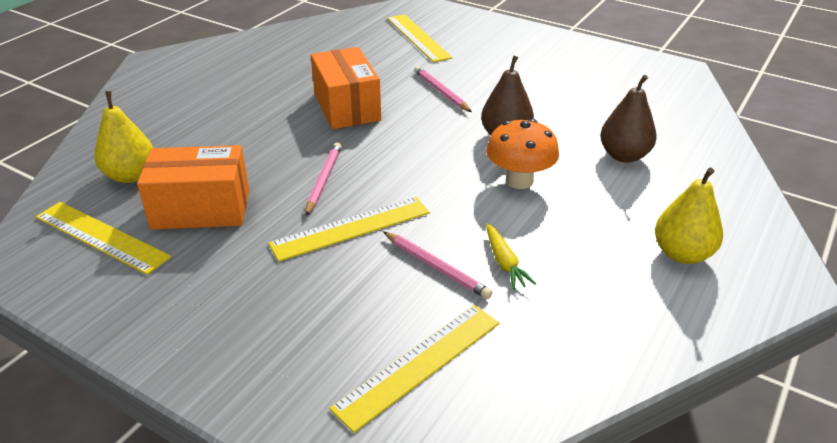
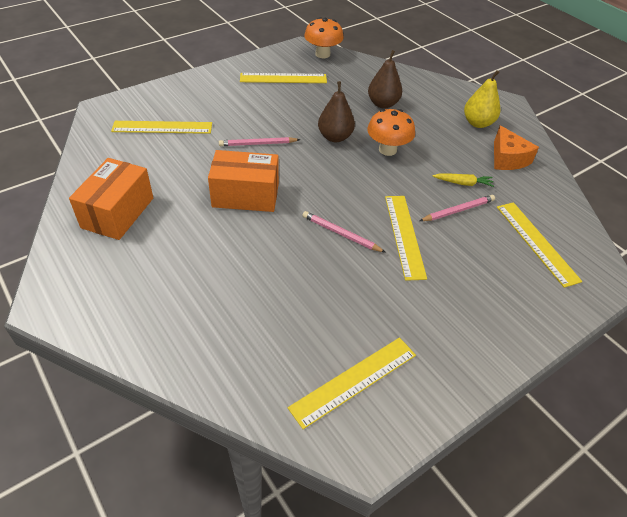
camera: 70 degrees left, 10 degrees up
yellow pear [95,91,153,183] -> none
orange box [137,145,249,229] -> orange box moved to [69,158,153,240]
none -> yellow ruler [240,73,327,83]
none -> orange mushroom [304,17,344,58]
none -> orange cheese [494,125,539,170]

